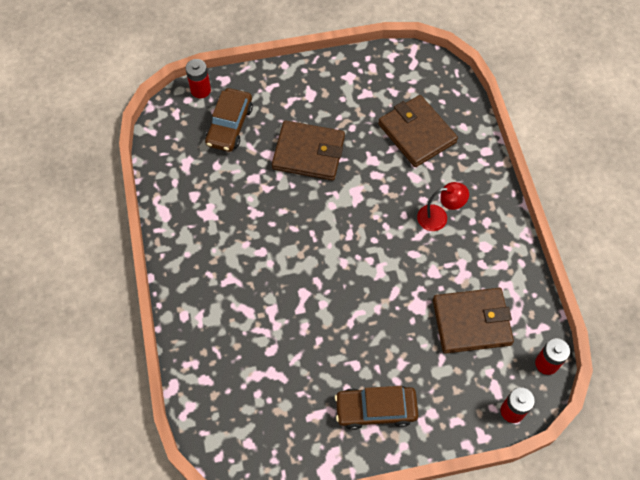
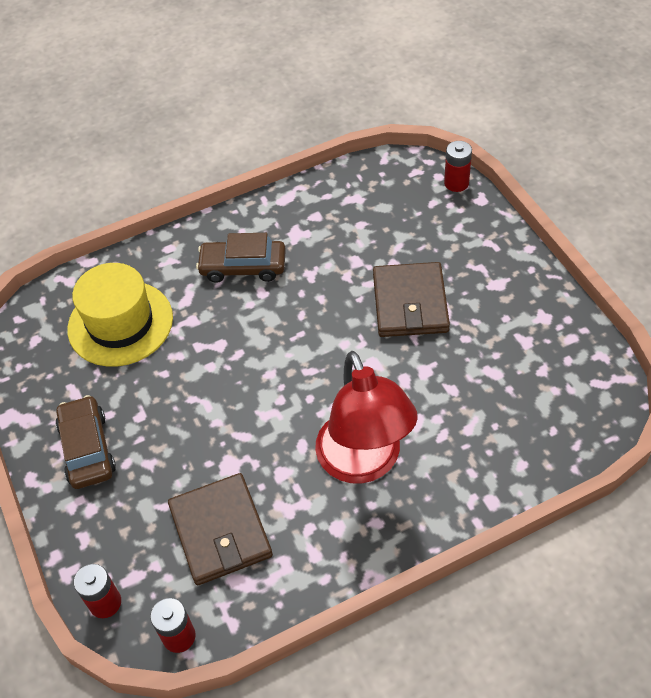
camera: 80 degrees right, 10 degrees down
brown car [205,88,253,152] -> brown car moved to [196,233,286,283]
brown wallet [378,95,458,167] -> none
red lamp [417,182,469,231] -> red lamp [315,351,418,484], size x2.05
none -> yellow hat [67,263,173,367]

